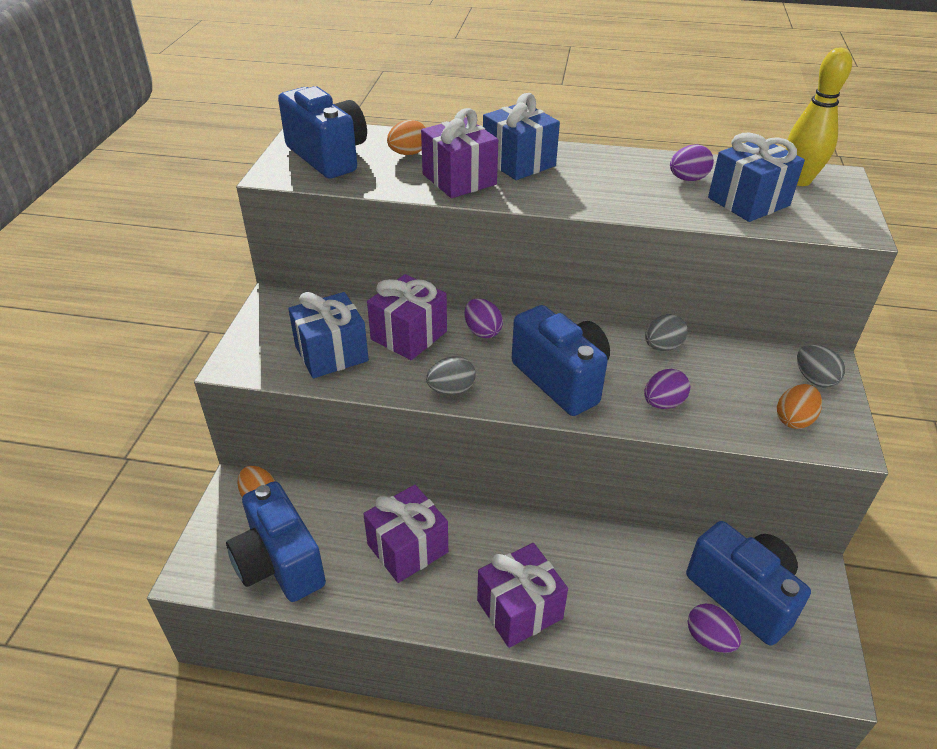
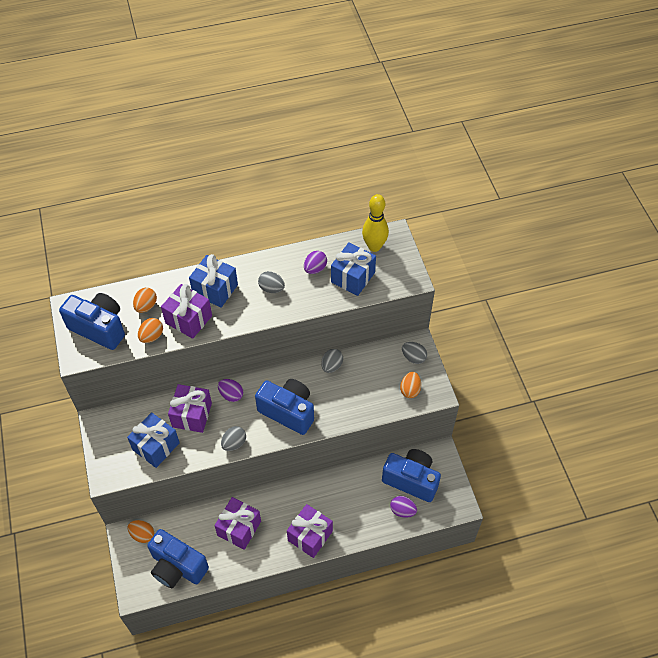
camera: 25 degrees left, 15 degrees up
purple egg [644,369,690,409] -> none
none -> orange egg [138,318,163,343]
none -> grey egg [258,271,285,293]

